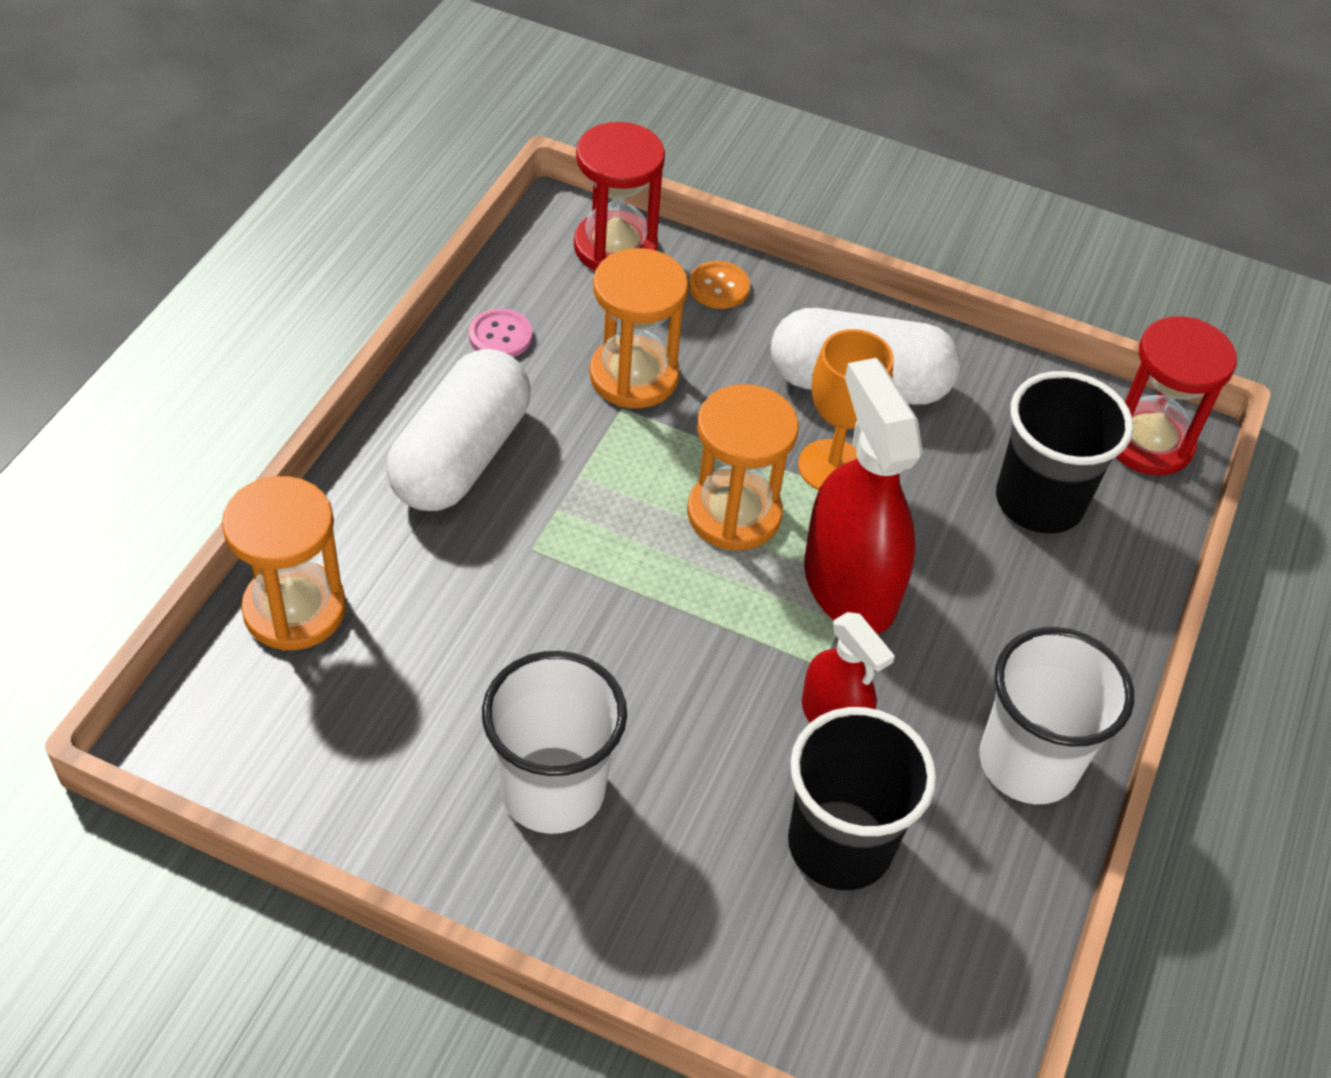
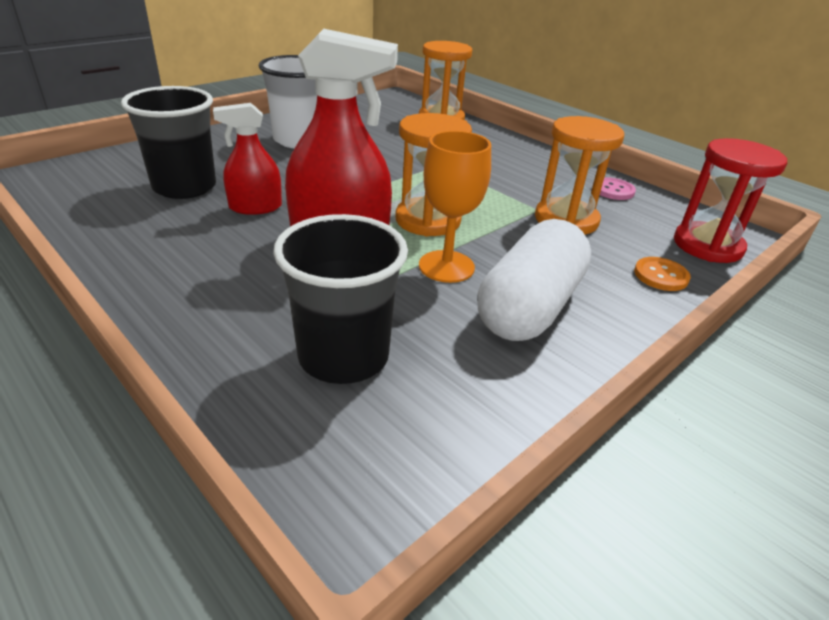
camera: 115 degrees right, 15 degrees down
white capsule [386,349,530,511] -> none
white cup [979,627,1134,804] -> none
red hourglass [1116,317,1237,475] -> none

